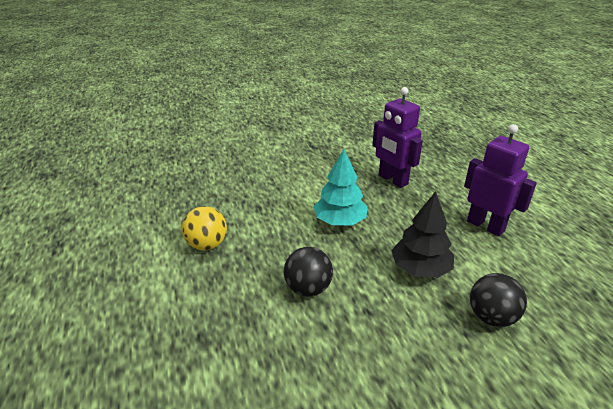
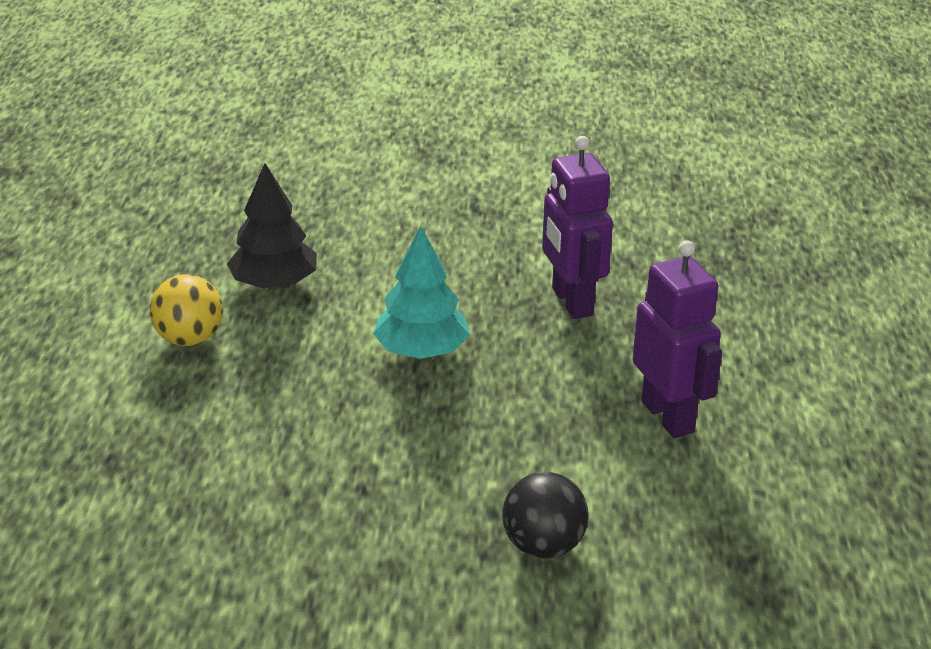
camera: 20 degrees right, 0 degrees up
black ball [284,247,333,296] -> none
black tree [391,191,454,278] -> black tree moved to [227,163,317,289]

